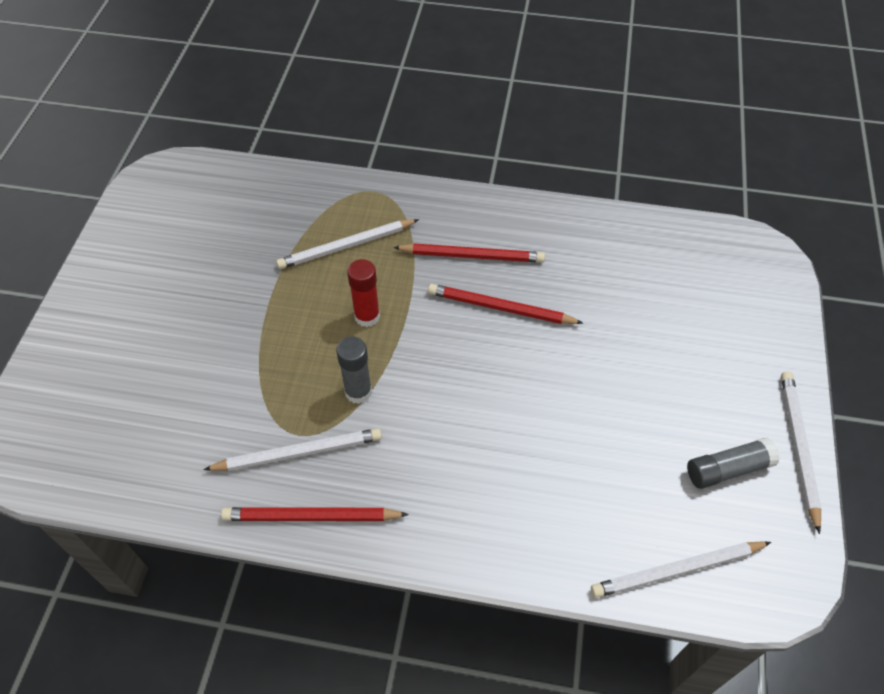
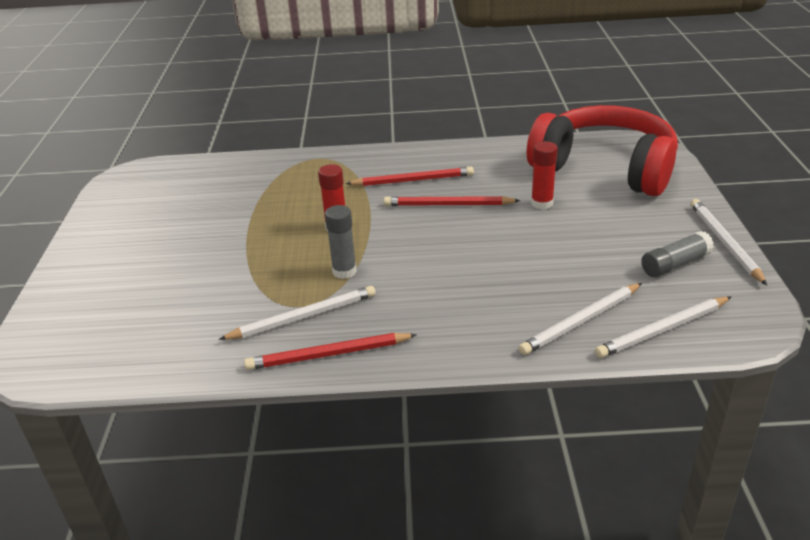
camera: 10 degrees left, 20 degrees down
white pencil [276,219,419,269] -> white pencil moved to [519,283,642,355]
none -> red headphones [527,105,678,196]
none -> red glue stick [531,141,558,209]

